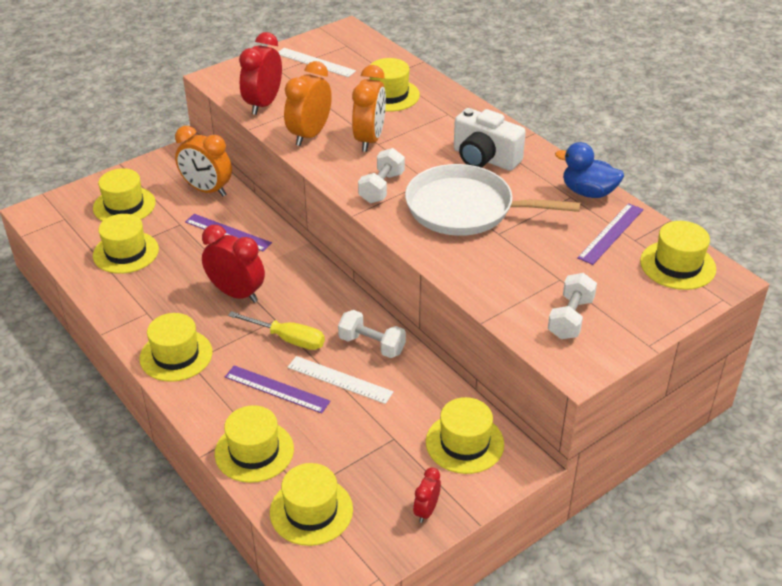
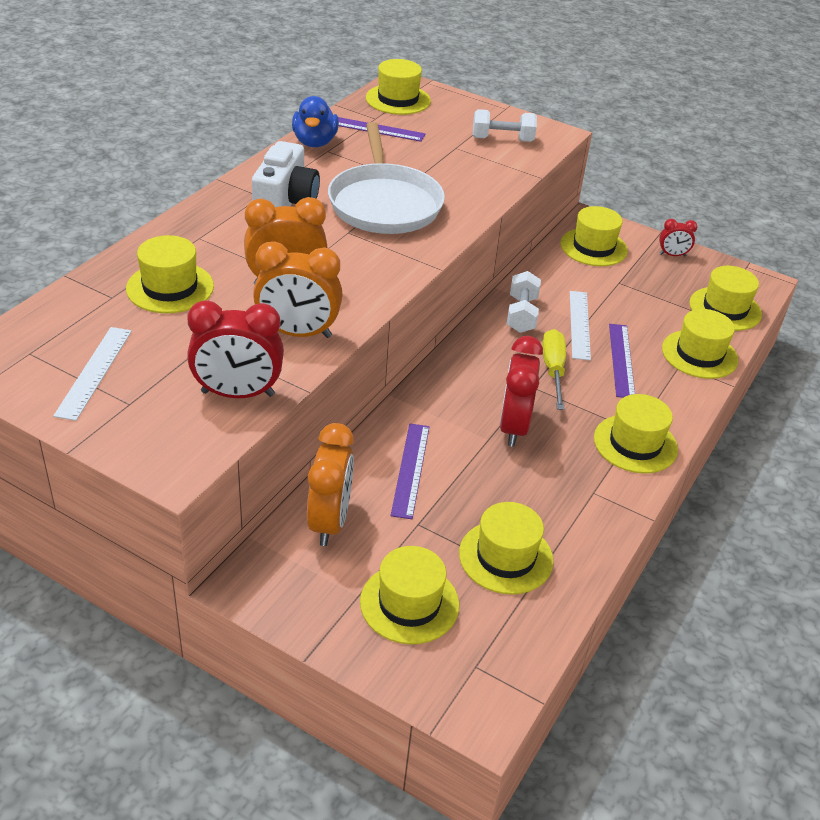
camera: 115 degrees left, 0 degrees up
white dumbbell [358,148,405,203] -> none

